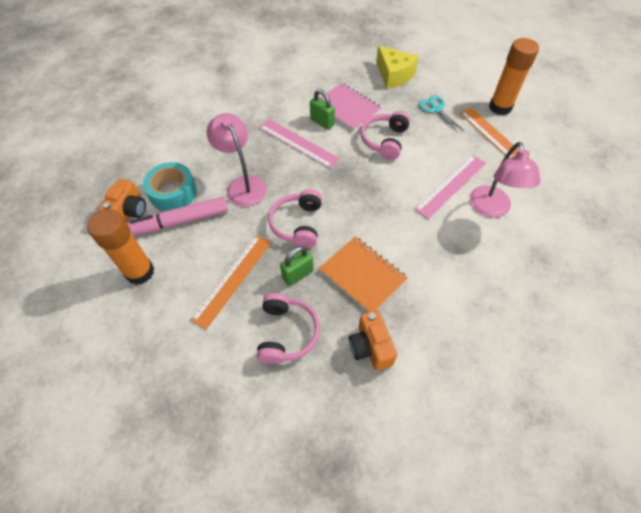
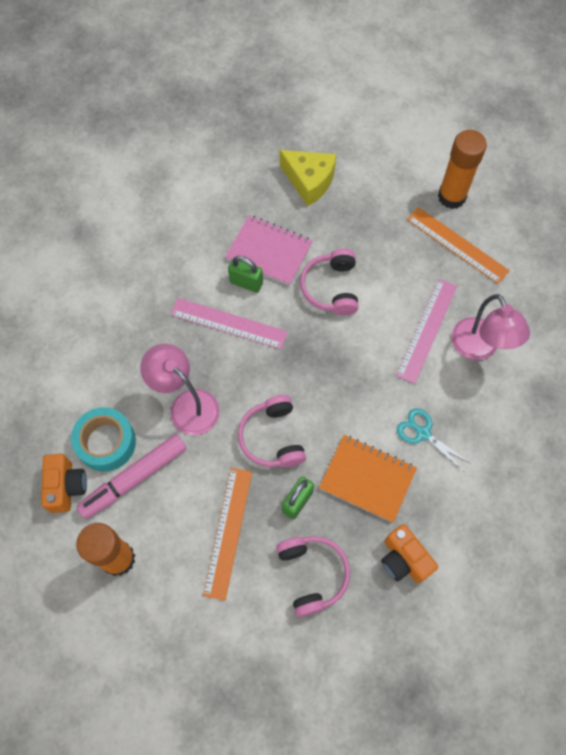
camera: 20 degrees left, 10 degrees up
turquoise scissors [419,95,464,133] -> turquoise scissors moved to [397,408,470,471]

